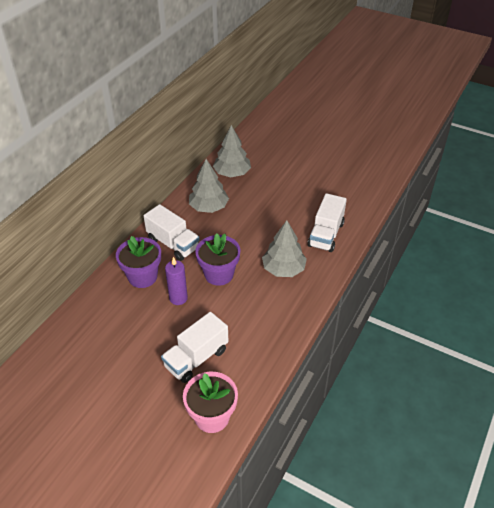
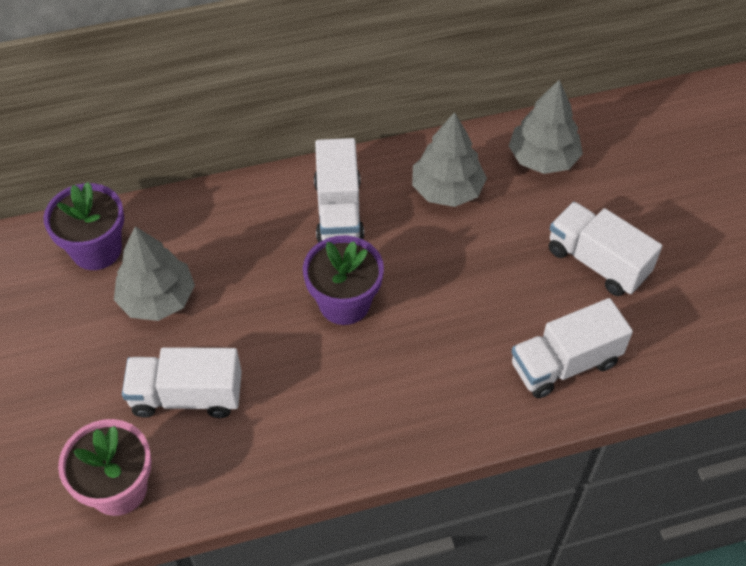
camera: 45 degrees right, 10 degrees up
purple flower pot [116,236,161,288] -> purple flower pot moved to [43,182,124,270]
purple candle [165,257,188,305] -> none
grey tree [262,220,307,277] -> grey tree moved to [114,226,195,321]
none -> white truck [549,202,662,296]

